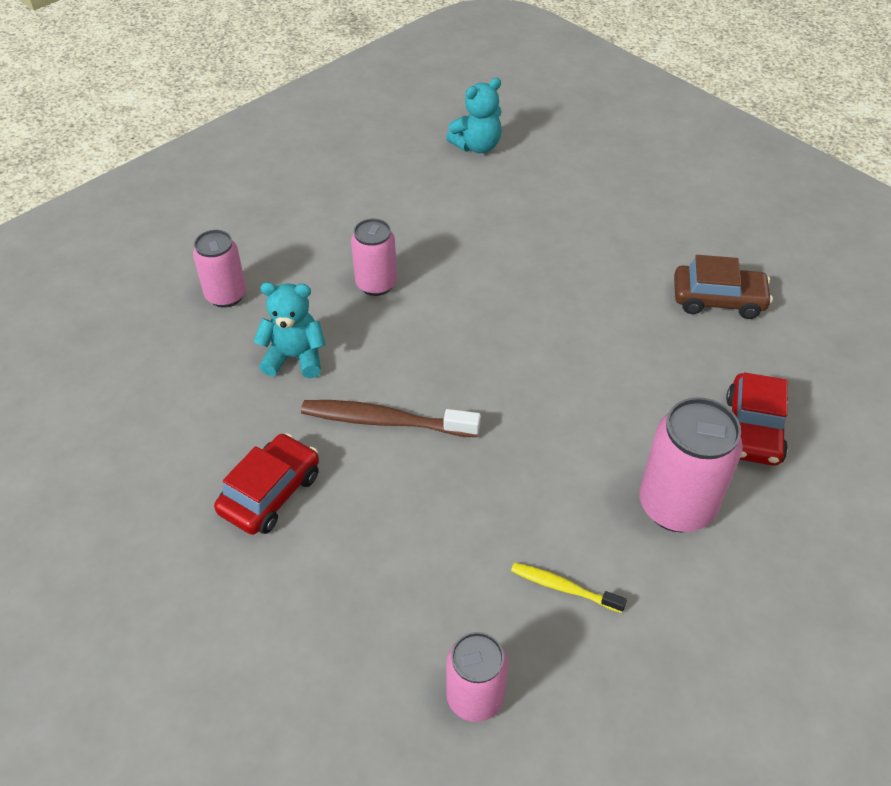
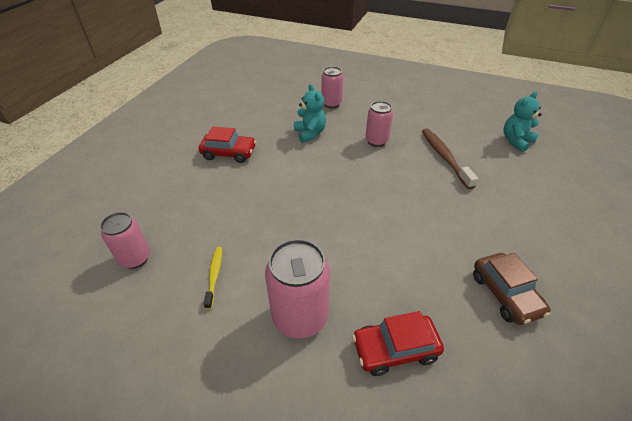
camera: 65 degrees right, 5 degrees down
brown toothbrush [301,400,481,437] -> brown toothbrush moved to [422,129,478,189]
turquoise teddy bear [446,78,502,153] -> turquoise teddy bear turned 105 degrees clockwise [503,92,542,152]

